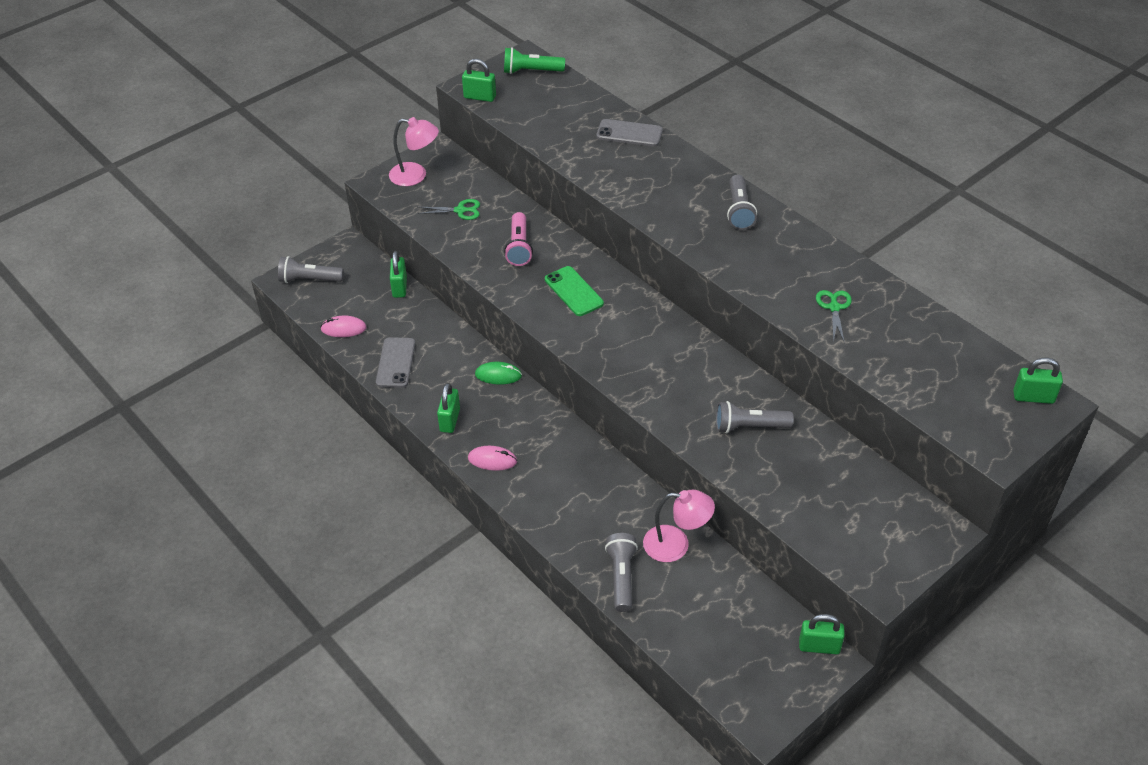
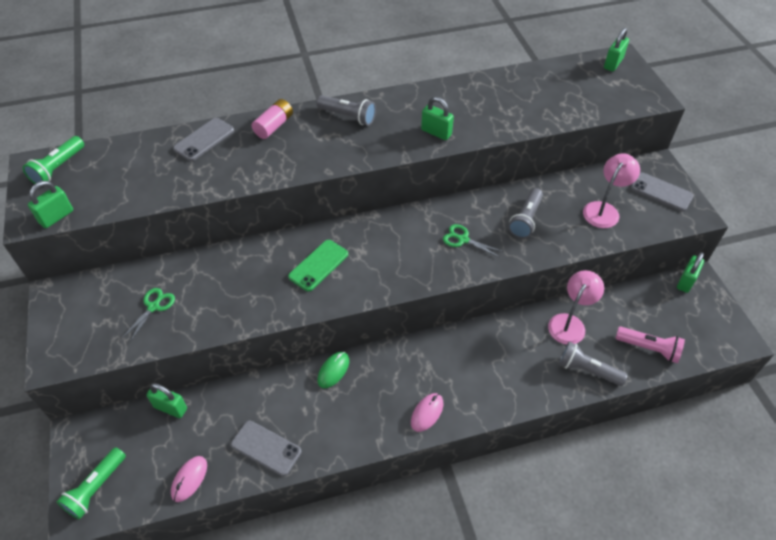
camera: 65 degrees left, 5 degrees up
grey flashlight [278,256,344,283] -> green flashlight [56,447,126,519]
pink lamp [389,117,439,186] -> pink lamp moved to [583,153,640,228]
green padlock [437,383,460,433] -> green padlock moved to [421,97,454,140]
pink flashlight [504,212,533,266] -> pink flashlight moved to [615,326,685,363]
green phone [545,266,604,316] -> green phone turned 45 degrees counterclockwise [288,240,348,291]
green scissors [816,290,852,344] -> green scissors moved to [443,224,504,257]
none -> pink battery [252,99,293,139]
none -> grey phone [631,173,694,211]

